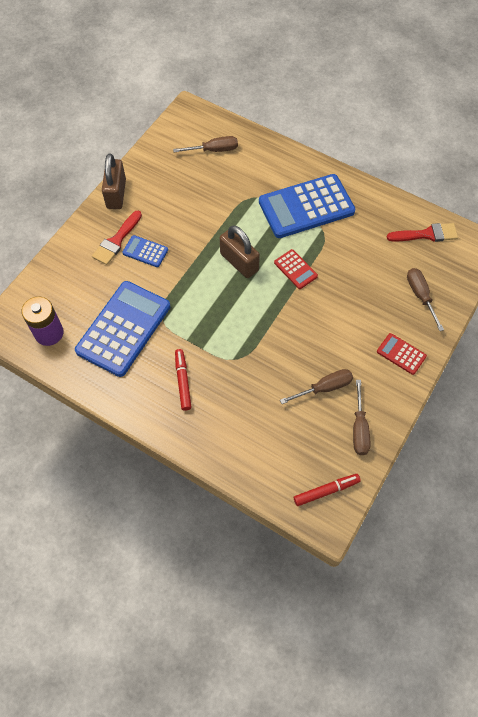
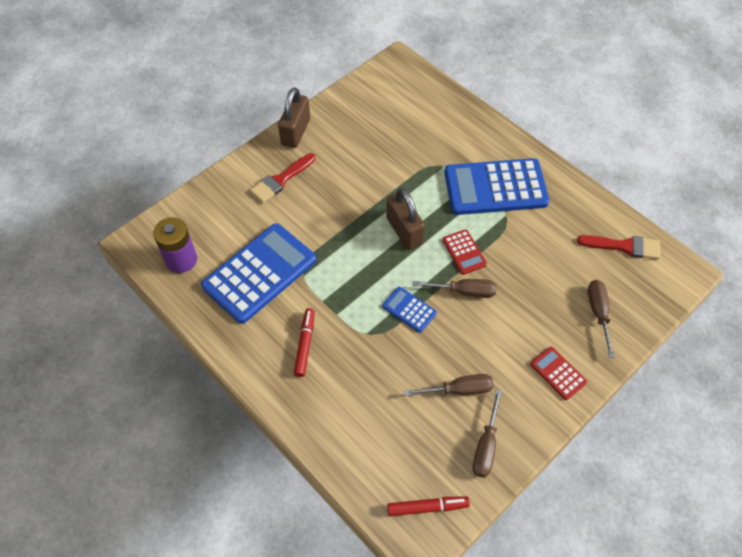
camera: 15 degrees right, 5 degrees down
blue calculator [122,235,168,267] -> blue calculator moved to [382,287,437,333]
brown screwdriver [173,136,238,153] -> brown screwdriver moved to [412,279,496,298]

